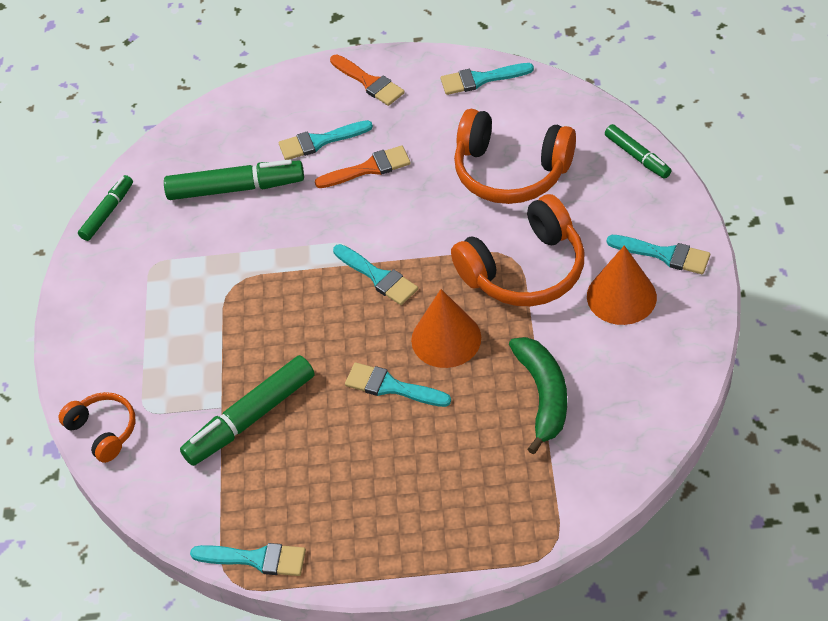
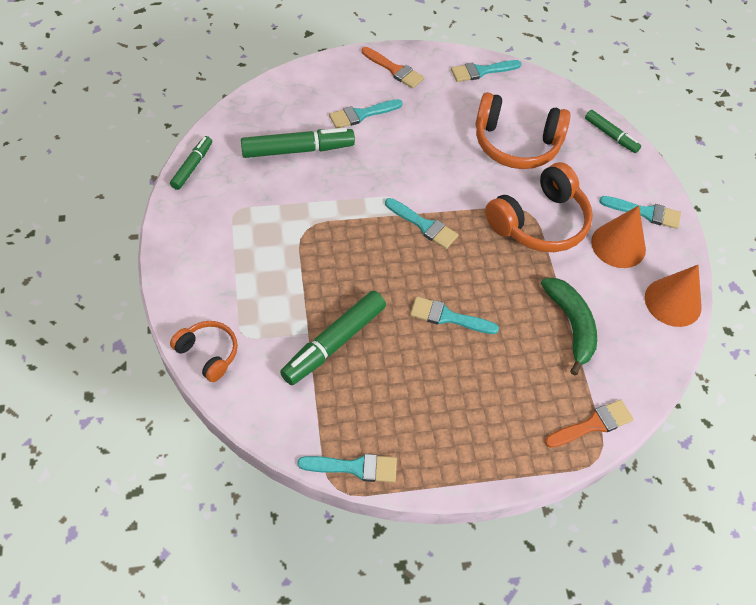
camera: 15 degrees left, 5 degrees up
orange brush [315,145,411,188] -> orange brush moved to [545,399,634,448]
orange cone [411,289,481,368] -> orange cone moved to [645,265,702,327]

